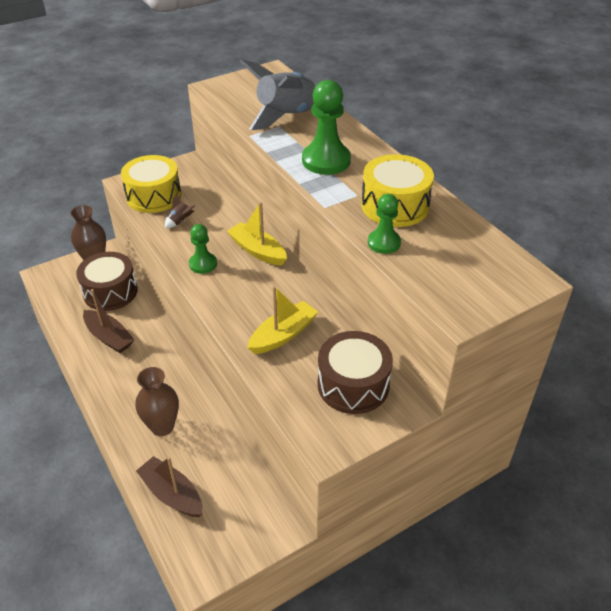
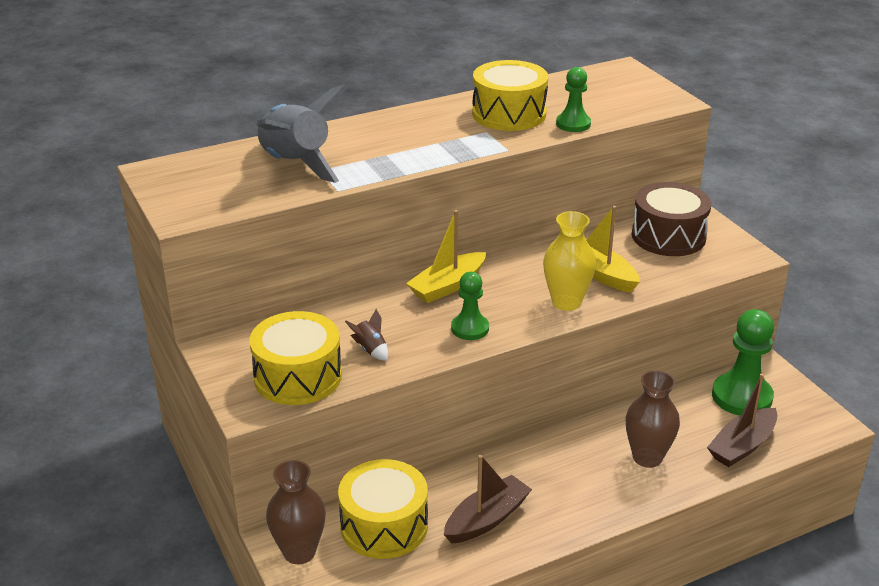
camera: 85 degrees left, 10 degrees down
brown drum [76,252,138,311] -> yellow drum [338,459,428,559]
green pawn [302,80,351,175] -> green pawn moved to [712,309,774,416]
none -> yellow vase [543,211,596,311]

